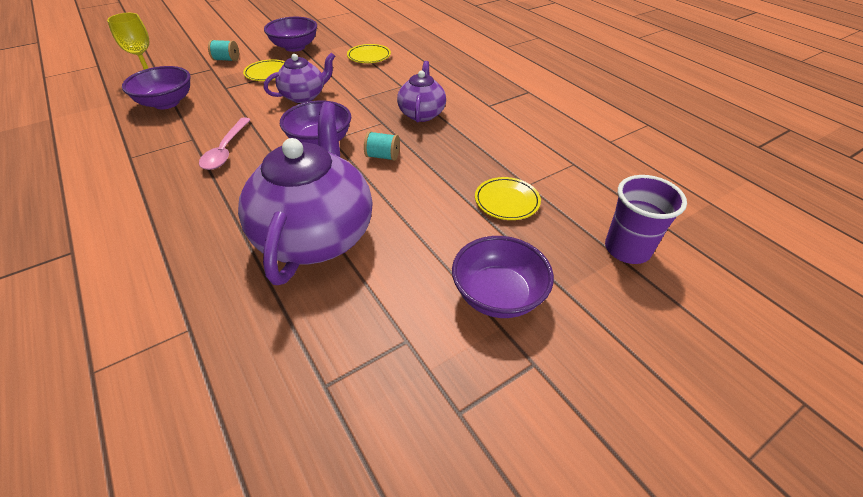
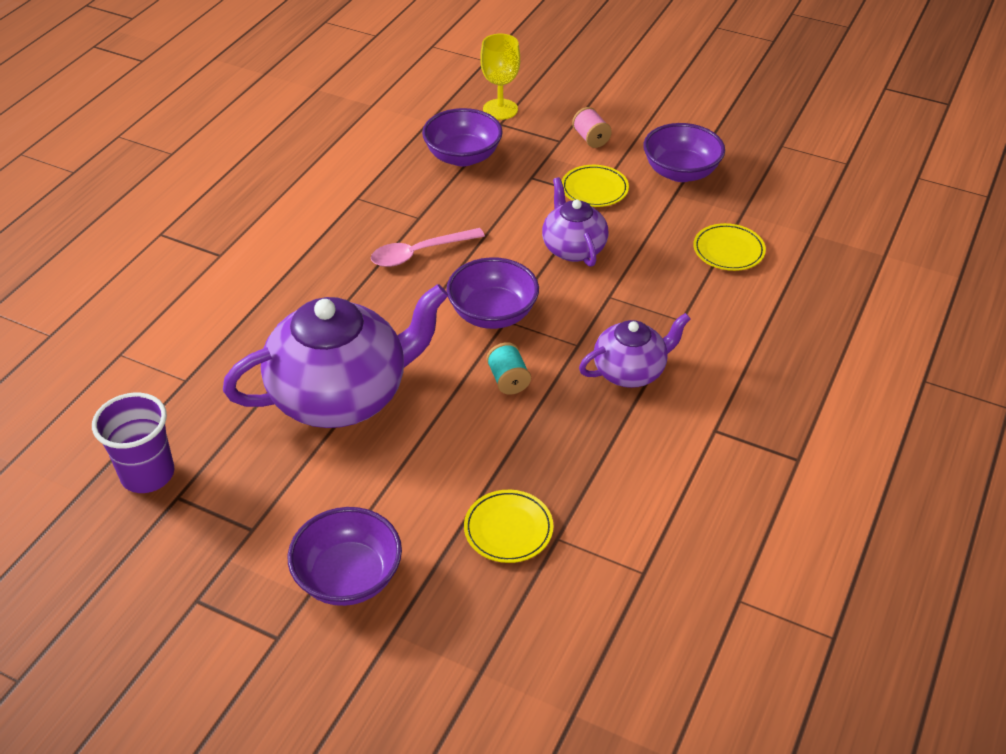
camera: 60 degrees right, 0 degrees up
turquoise spool [208,40,239,61] -> pink spool [572,107,612,148]
purple teapot [264,52,335,103] -> purple teapot turned 135 degrees counterclockwise [542,177,609,267]
purple cup [605,175,687,264] -> purple cup moved to [92,393,174,493]

